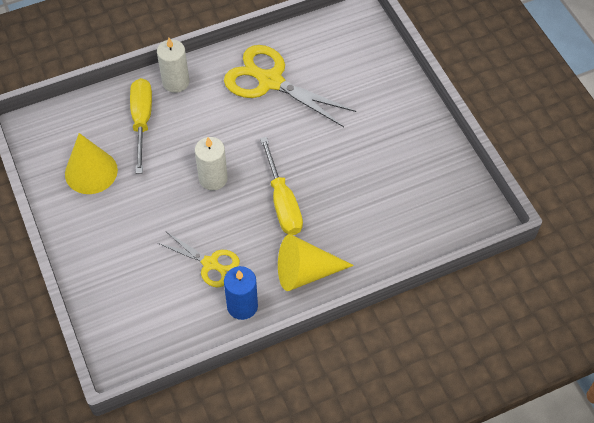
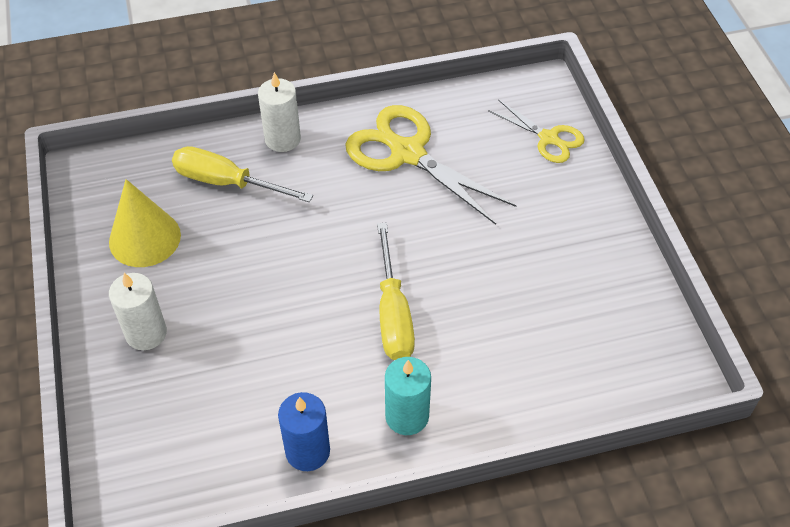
camera: 10 degrees right, 5 degrees down
yellow screwdriver [130,78,152,174] -> yellow screwdriver turned 75 degrees counterclockwise [172,146,313,202]
yellow scissors [158,232,240,288] -> yellow scissors moved to [488,99,585,163]
white candle [195,137,228,190] -> white candle moved to [109,273,167,350]
yellow cone [278,234,354,291] -> turquoise candle [385,357,431,435]

